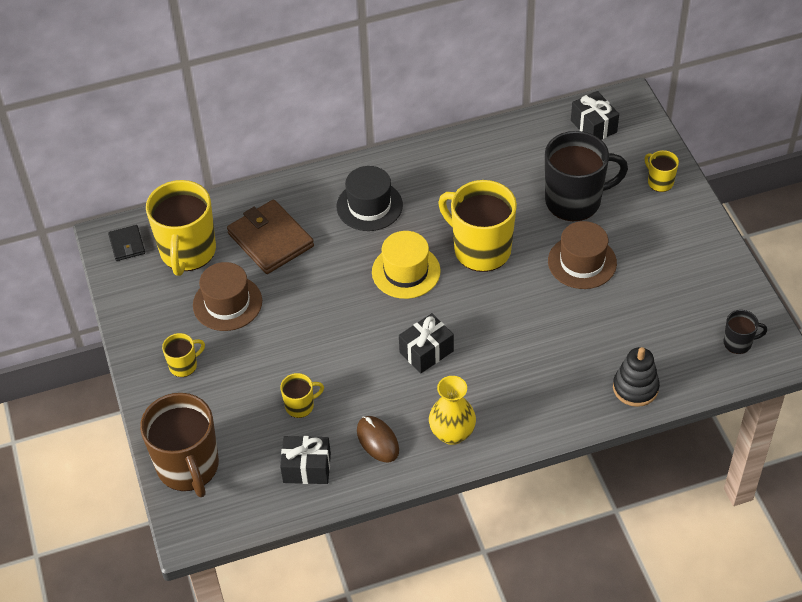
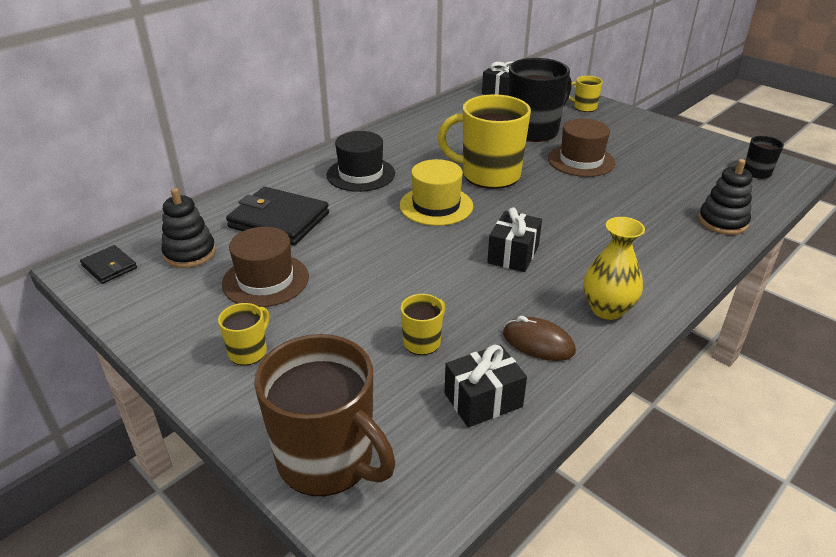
camera: 30 degrees left, 15 degrees down
yellow mug [146,180,216,276] -> black stacking toy [162,188,216,268]
brown wallet [227,200,314,274] -> black wallet [226,187,329,245]

